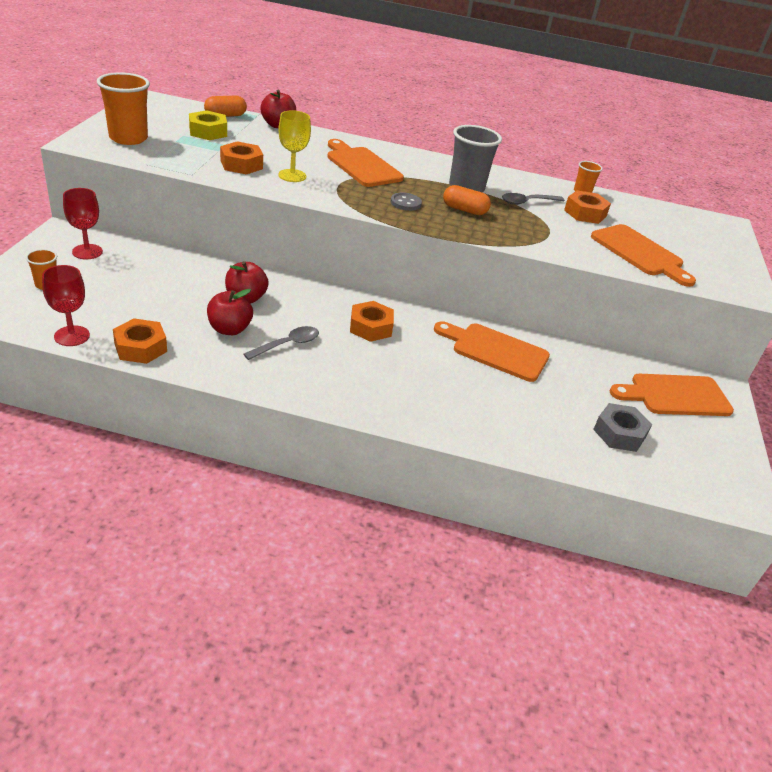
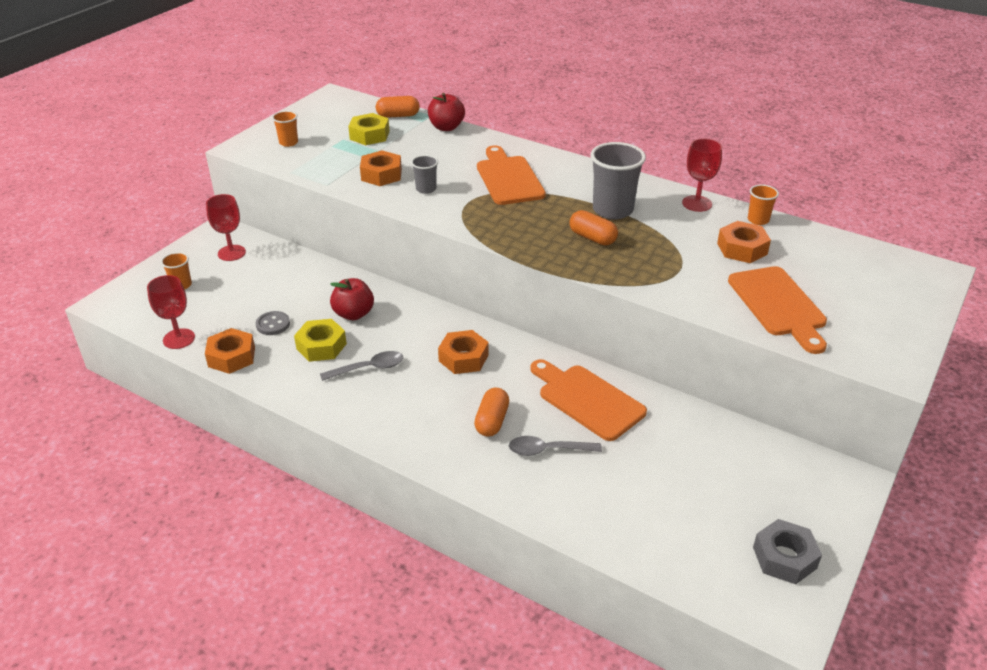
camera: 25 degrees right, 0 degrees up
orange cup [97,72,150,145] -> orange cup [272,111,298,147], size x0.52
red apple [207,289,253,335] -> yellow nut [294,319,347,362]
yellow goblet [278,110,311,182] -> grey cup [411,155,438,194]
grey button [390,192,422,211] -> grey button moved to [256,311,290,335]
grey spoon [502,193,565,205] -> grey spoon moved to [509,436,602,456]
grey nut [593,403,652,452] -> grey nut moved to [753,519,822,584]
orange cutting board [610,374,734,416] -> none
none -> orange capsule [474,388,509,437]
none -> red goblet [682,139,722,212]

